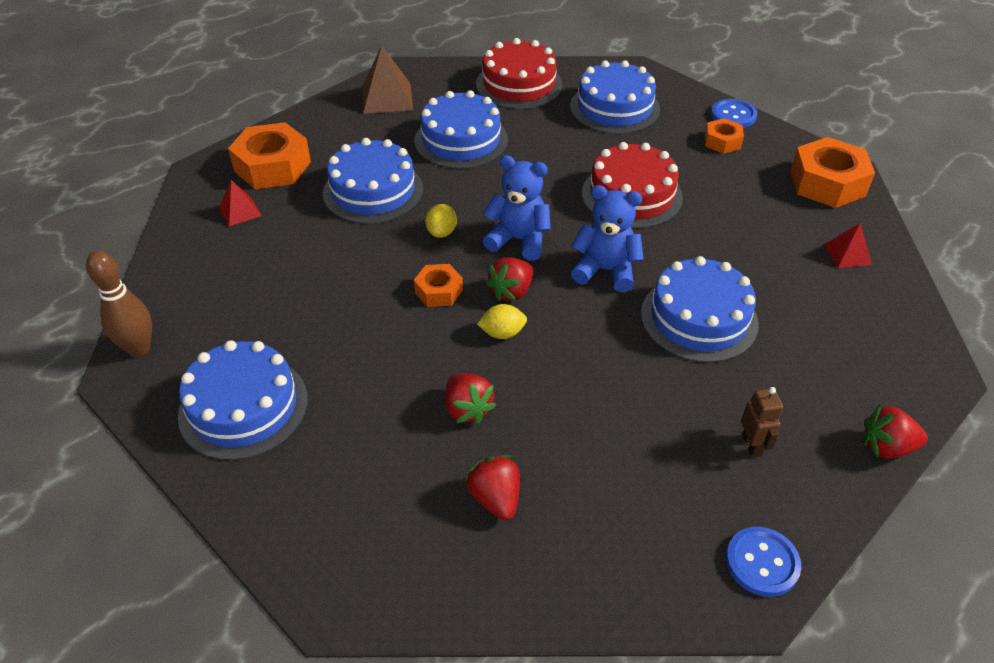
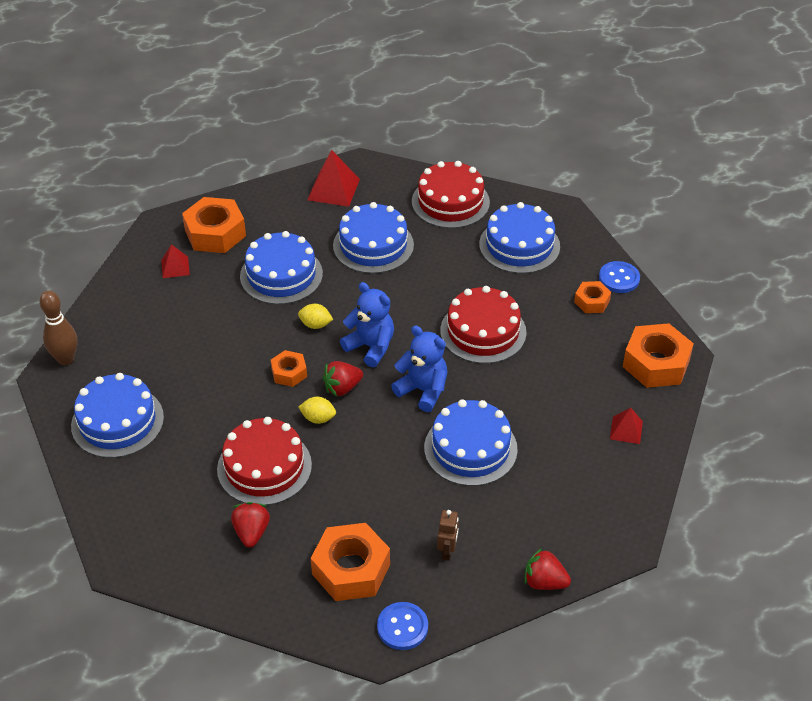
camera: 20 degrees right, 0 degrees up
brown pyramid [362,45,413,114] -> red pyramid [307,150,360,207]
yellow lemon [425,204,457,238] -> yellow lemon turned 75 degrees clockwise [298,304,333,329]
red strawberry [445,373,496,424] -> red cake [217,417,312,505]
none -> orange nut [311,523,390,601]

